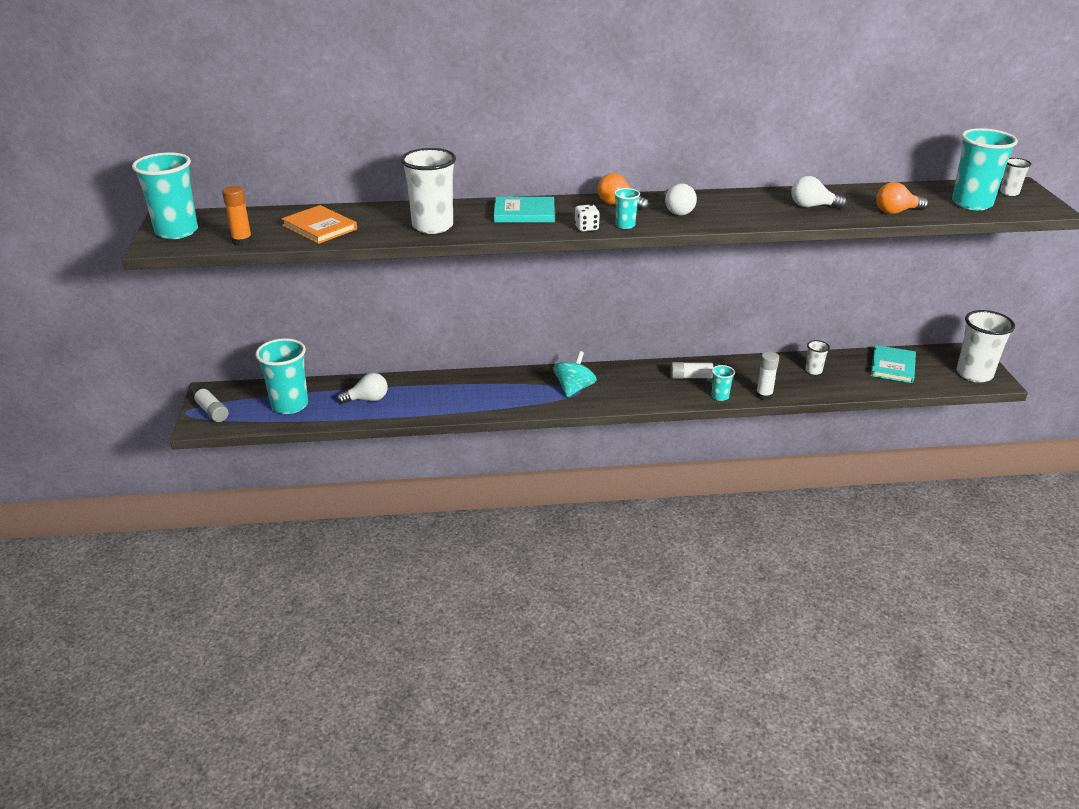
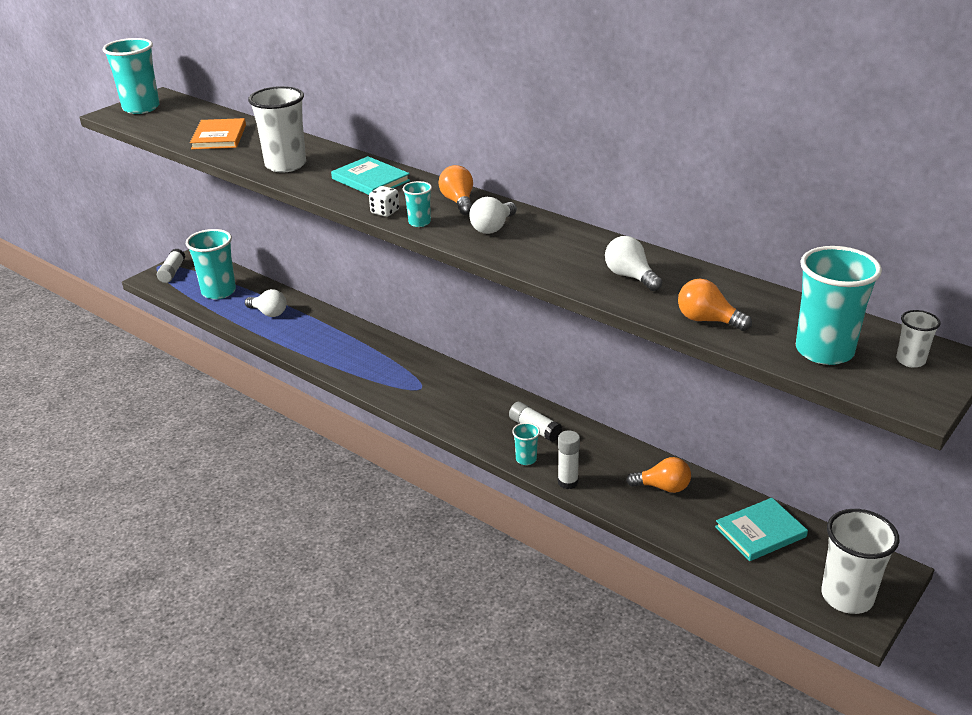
camera: 45 degrees right, 0 degrees up
orange glue stick [222,186,252,246] -> none
turquoise spinning top [553,351,597,397] -> none
white cup [805,340,830,375] -> orange light bulb [626,457,691,493]

